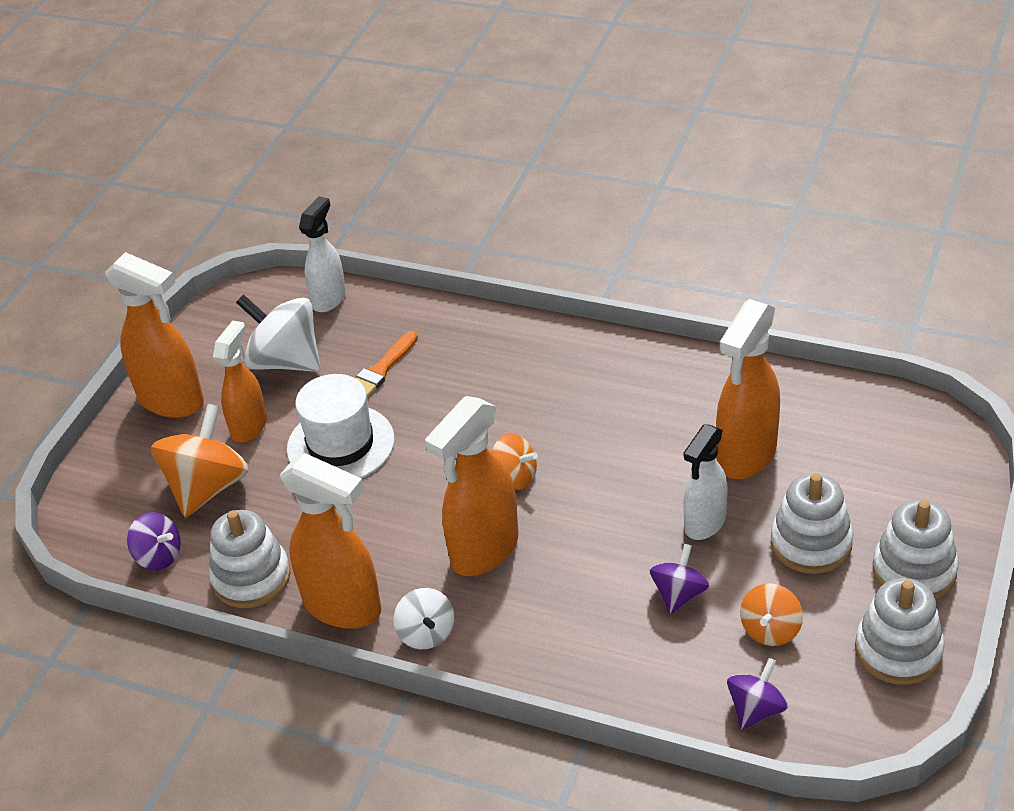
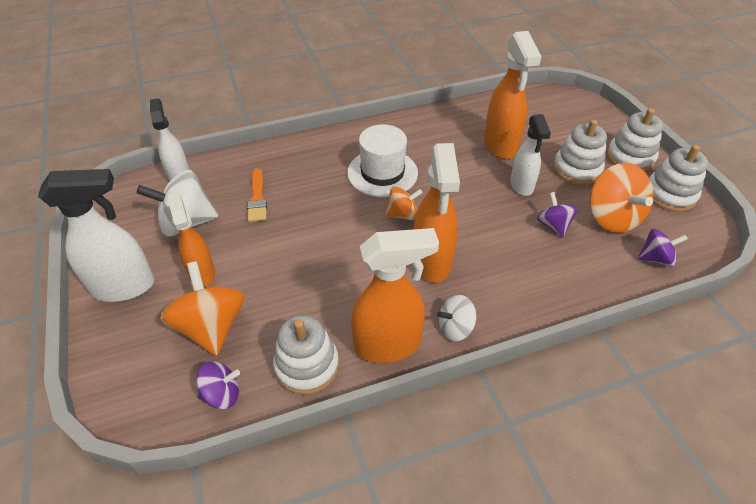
camera: 45 degrees left, 5 degrees up
orange spray bottle [105,252,204,418] -> white spray bottle [38,169,155,302]
white hat [287,374,395,478] -> white hat moved to [347,125,418,197]
white spinning top [394,588,454,649] -> white spinning top turned 135 degrees clockwise [437,295,476,341]
purple spinning top [727,658,788,730] -> purple spinning top turned 90 degrees clockwise [638,229,688,267]
orange spinning top [740,583,803,646] -> orange spinning top [590,163,653,233], size x1.75

